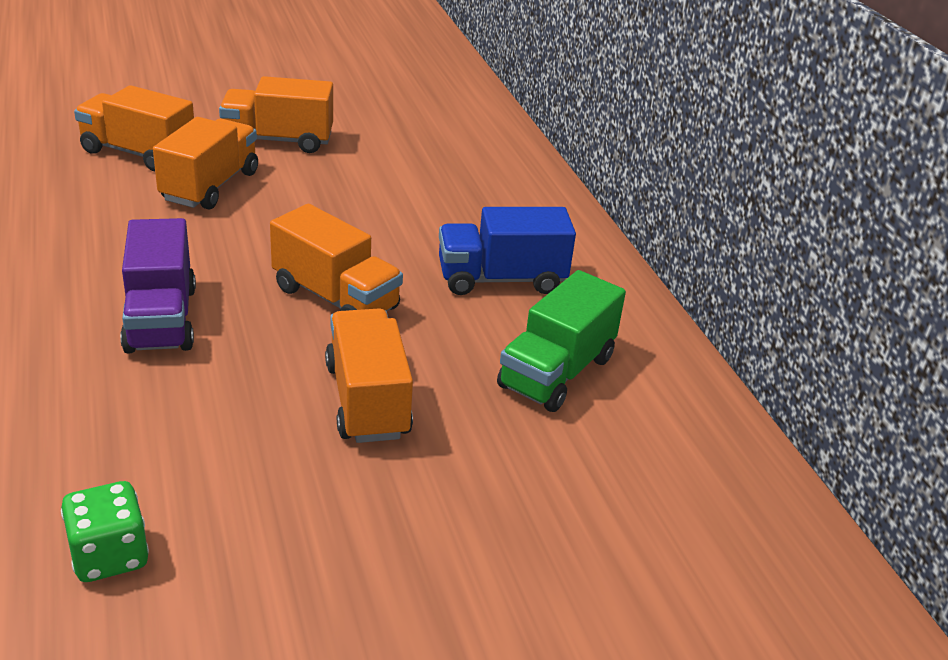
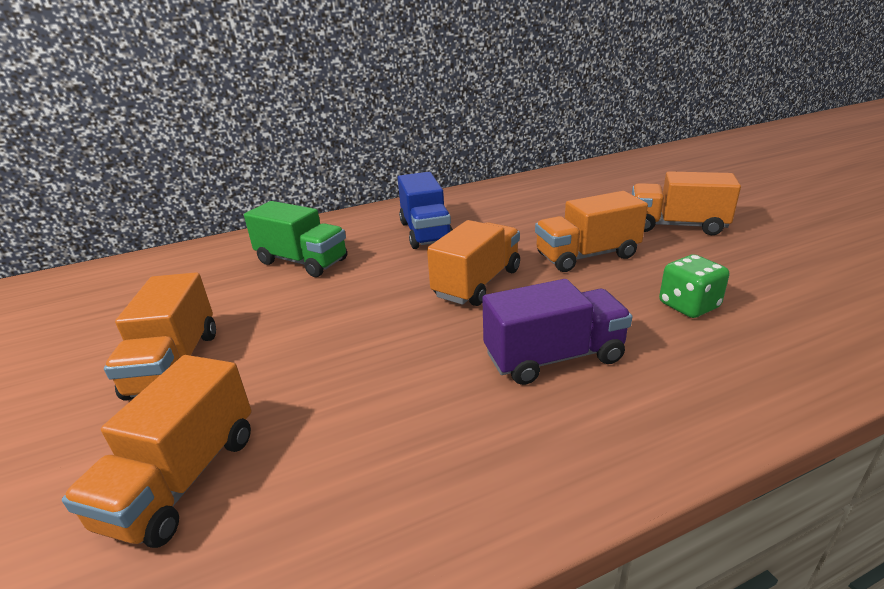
camera: 90 degrees left, 5 degrees down
green dice [61,481,149,582] -> green dice moved to [659,254,729,318]
orange truck [153,117,258,209] -> orange truck moved to [632,171,741,235]
green truck [497,270,626,412] -> green truck moved to [244,201,347,277]

